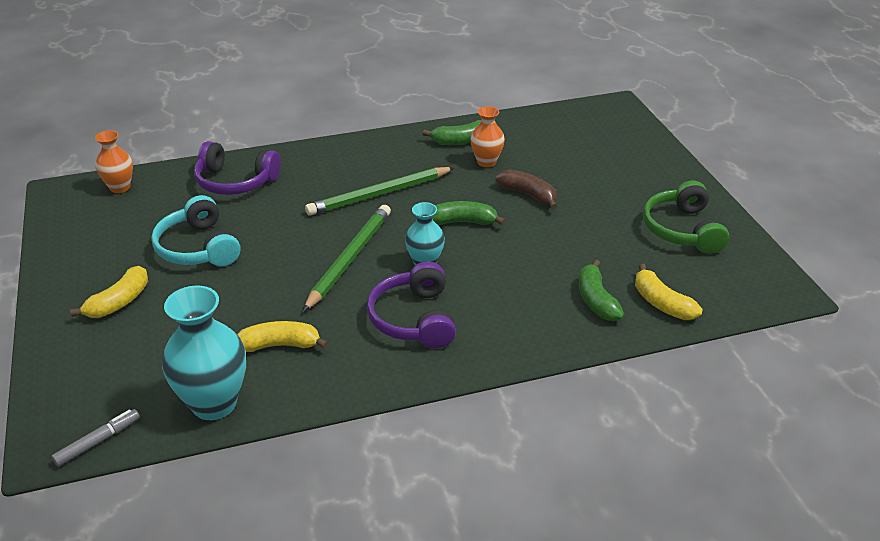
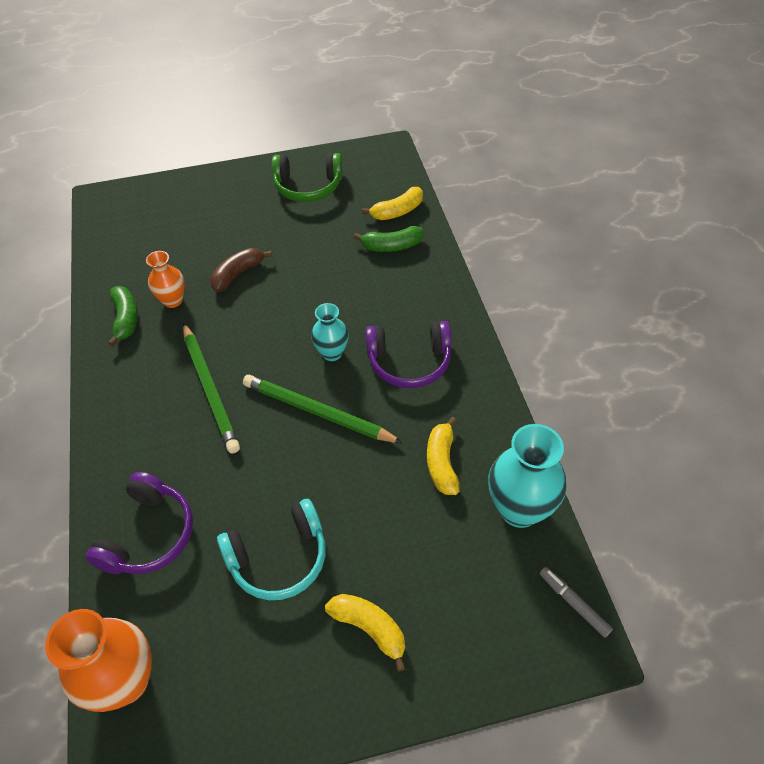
camera: 85 degrees left, 15 degrees up
orange vase [95,130,133,193] -> orange vase [45,609,152,712], size x1.70
green banana [432,201,506,225] -> none

